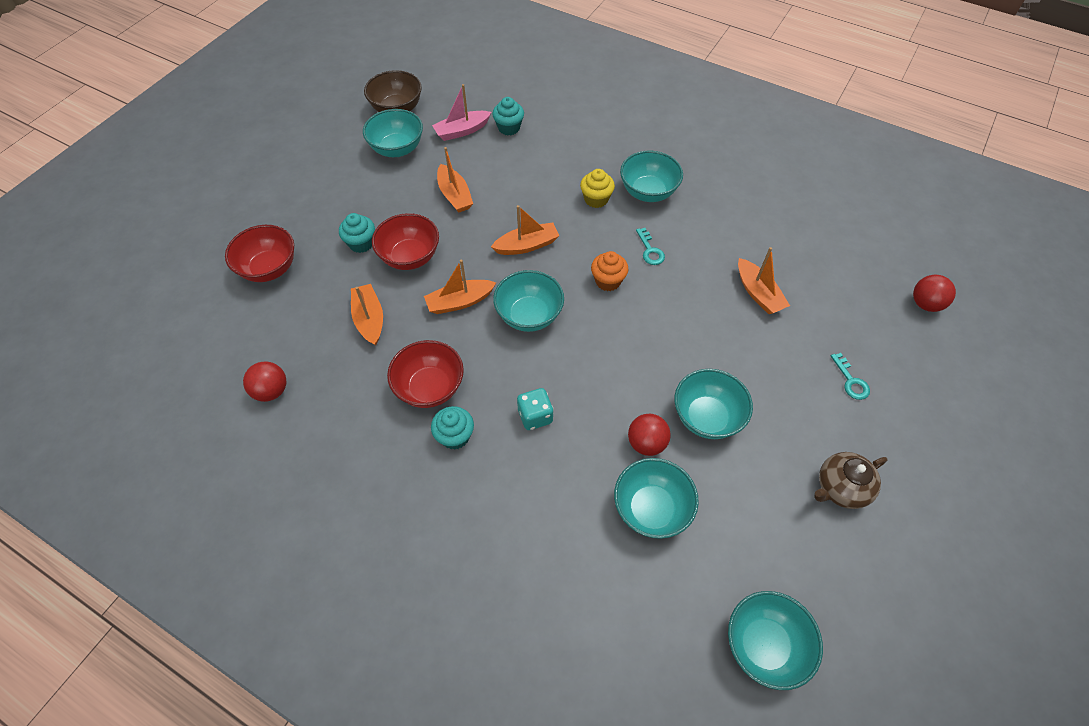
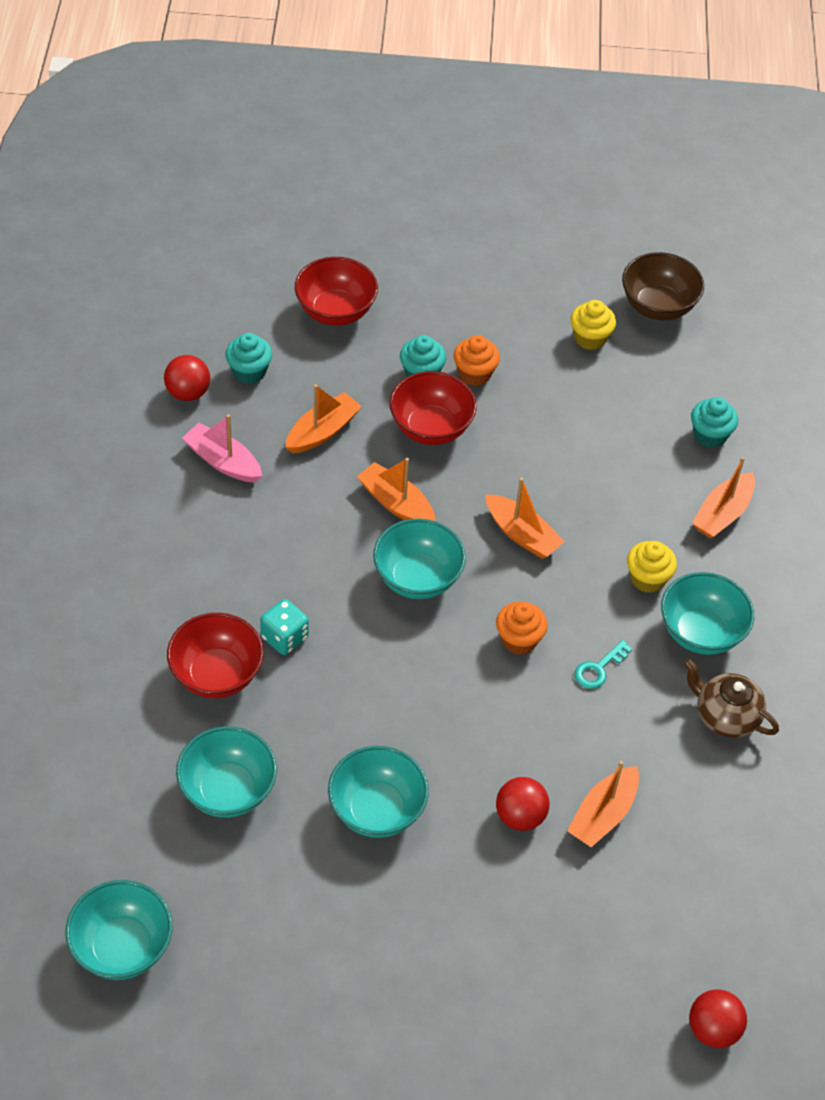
camera: 60 degrees right, 5 degrees down
turquoise bowl [363,109,423,157] -> yellow cupcake [571,300,616,350]
red bowl [387,340,464,408] -> red bowl moved to [167,613,264,698]
turquoise cupcake [431,406,474,450] -> turquoise cupcake moved to [225,333,272,384]
pink boat [432,84,491,141] -> pink boat moved to [182,414,262,482]
orange boat [437,147,473,213] -> orange boat moved to [692,457,755,539]
red ball [628,414,671,456] -> red ball moved to [496,777,549,831]
brown teapot [814,452,887,509] -> brown teapot moved to [684,659,779,738]
turquoise key [831,353,870,400] -> none
none -> orange cupcake [454,335,500,386]

